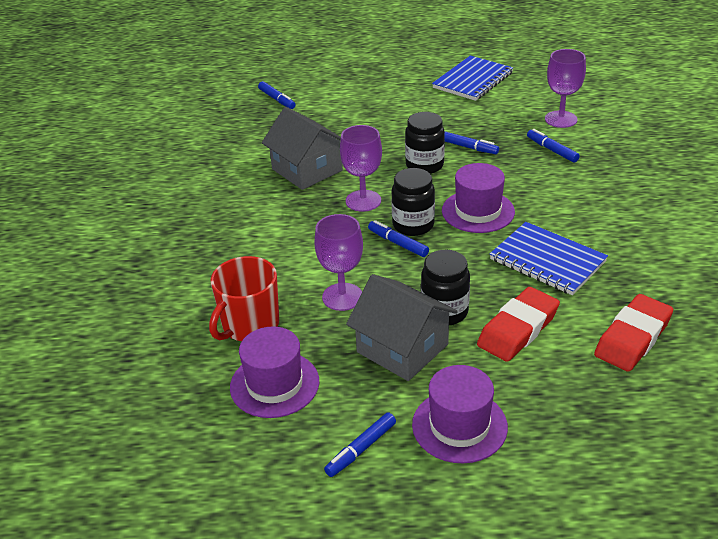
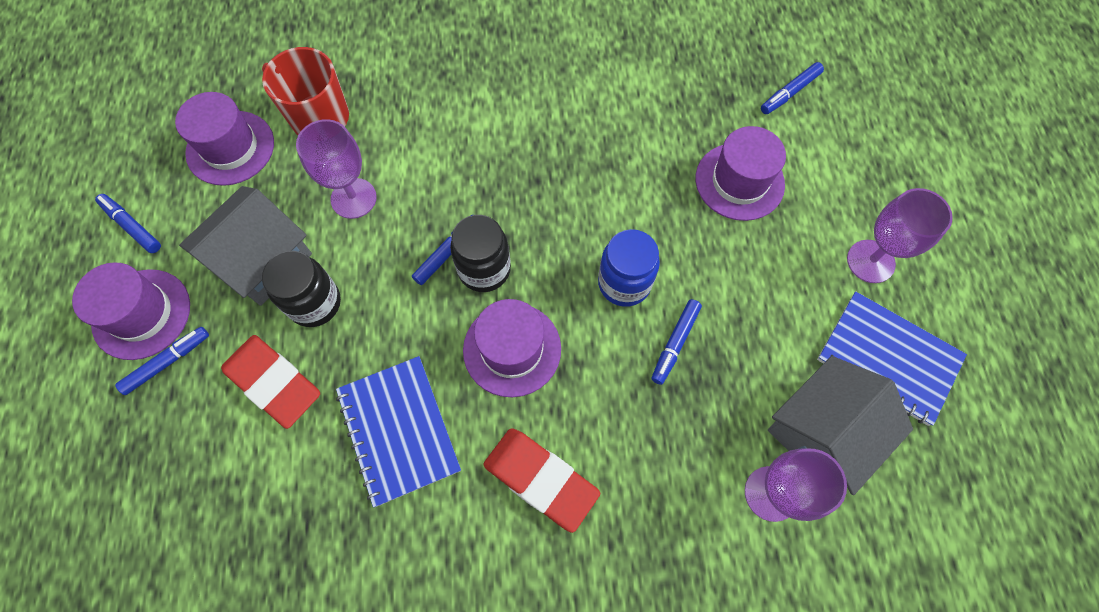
camera: 85 degrees right, 30 degrees up
grey house [262,107,343,190] -> grey house moved to [768,356,913,495]
purple goblet [340,125,382,212] -> purple goblet moved to [847,188,953,283]
black jar [405,112,445,174] -> blue jar [598,229,660,307]
blue notebook [490,222,608,295] -> blue notebook turned 60 degrees counterclockwise [336,356,461,507]
blue marker [527,129,580,163] -> blue marker moved to [115,327,209,395]
red eraser [594,294,673,372] -> red eraser moved to [483,428,600,533]
none -> purple hat [696,126,786,221]

